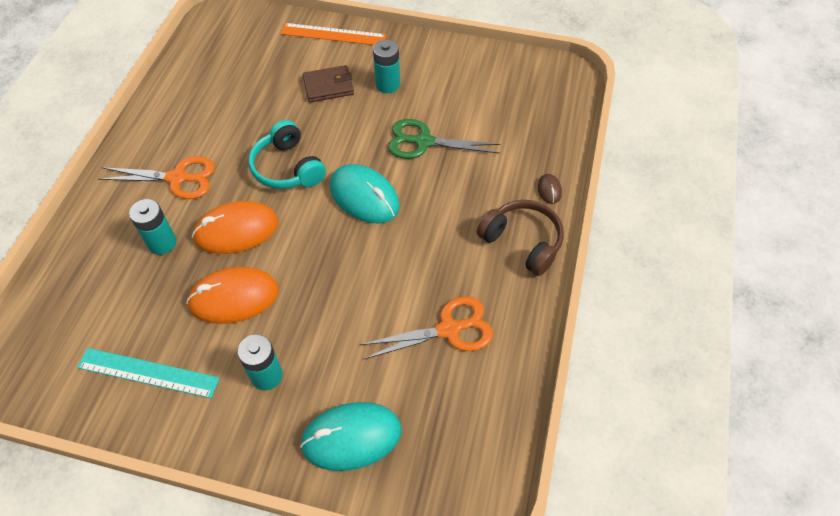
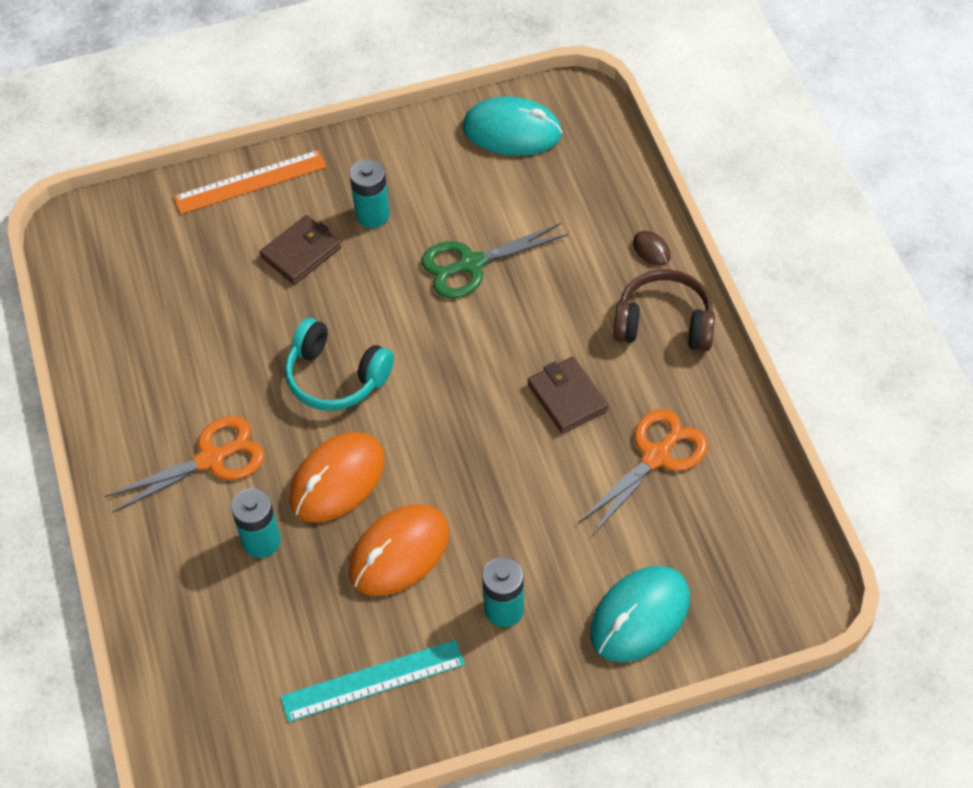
camera: 30 degrees left, 0 degrees up
turquoise mouse [330,164,400,223] -> turquoise mouse moved to [463,96,562,156]
none -> brown wallet [528,357,608,433]

